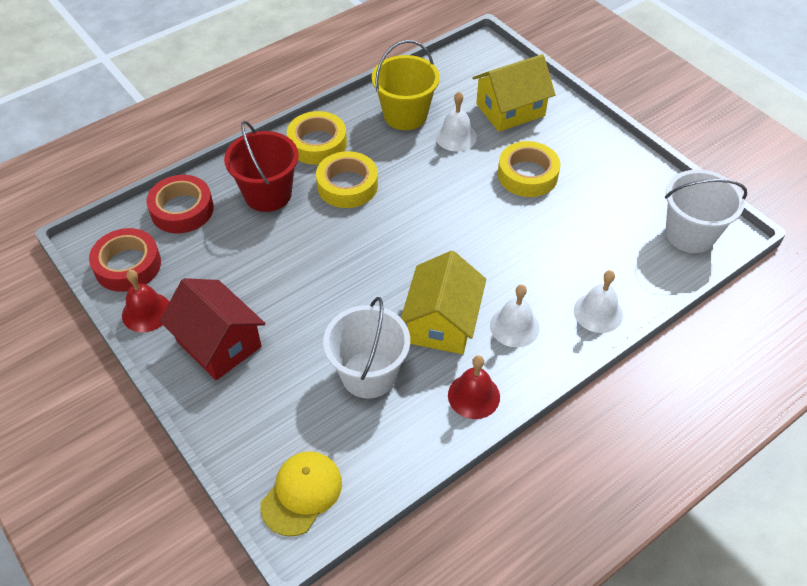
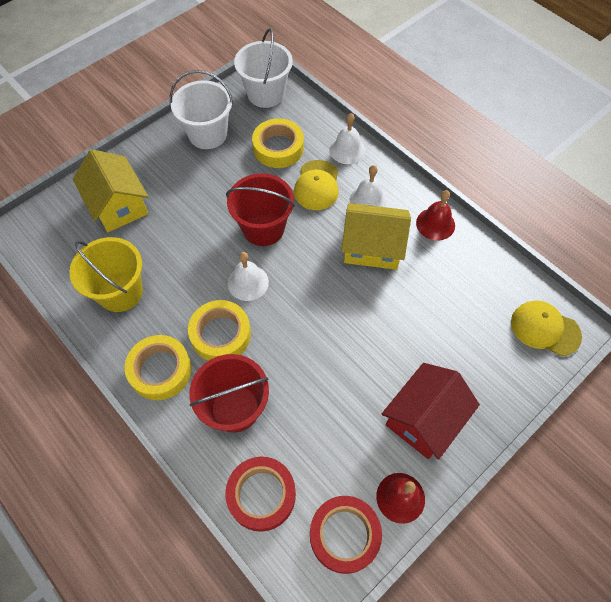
camera: 95 degrees left, 10 degrees up
white bucket [323,297,410,398] -> white bucket moved to [170,70,233,149]
white bell [436,92,477,151] -> white bell moved to [228,252,269,301]
yellow tape [498,141,560,197] -> yellow tape moved to [252,118,304,168]
none -> red bucket [226,173,295,246]
none -> yellow cap [294,160,339,210]

